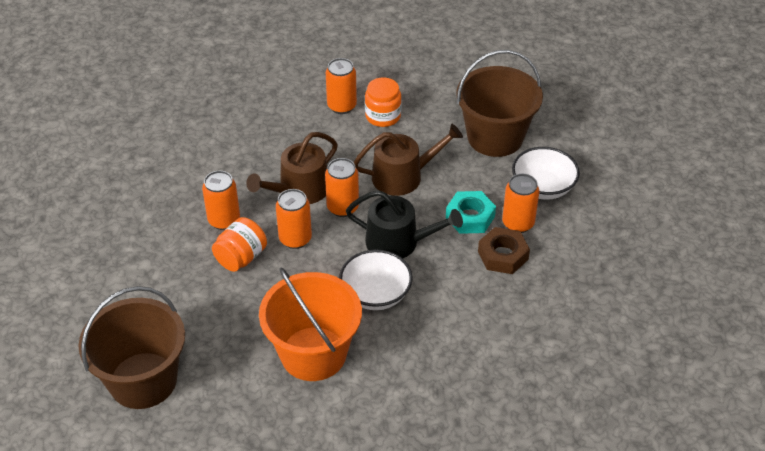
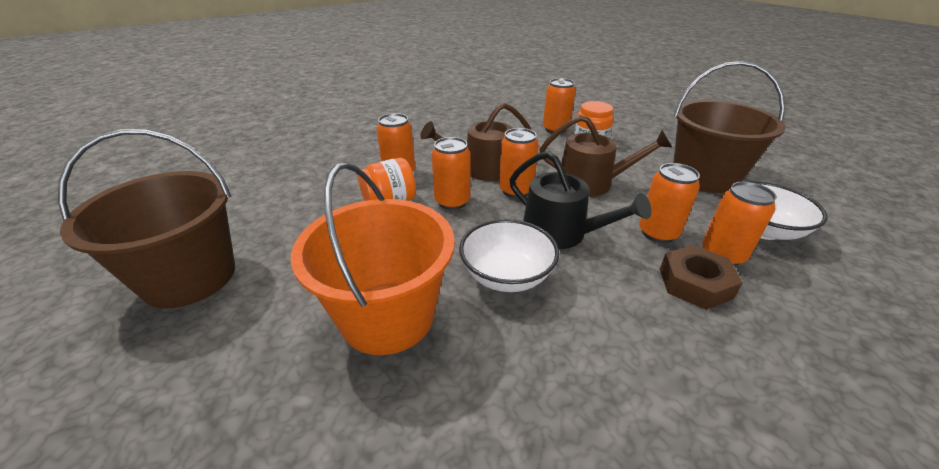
camera: 25 degrees right, 10 degrees down
turquoise nut [446,191,496,234] -> orange can [639,163,700,243]

